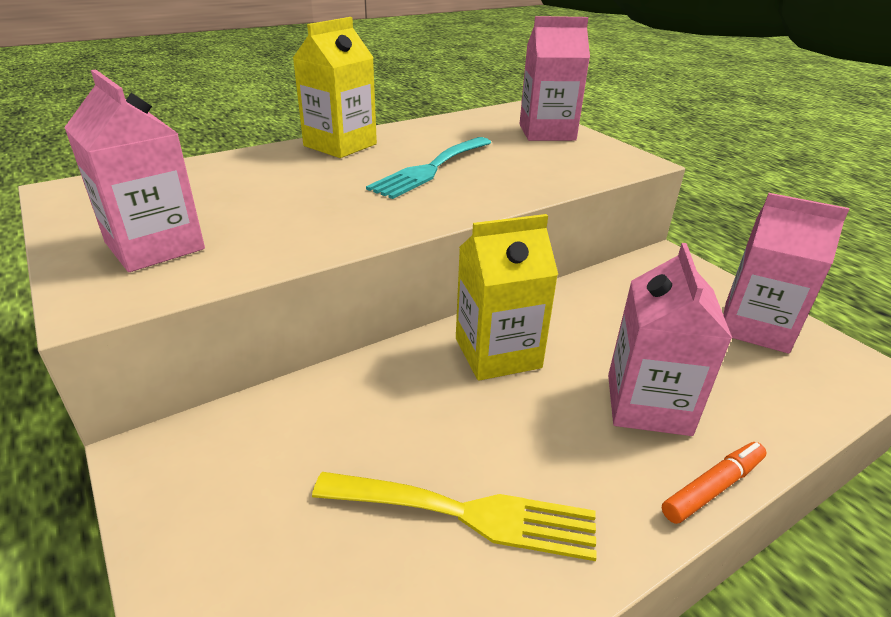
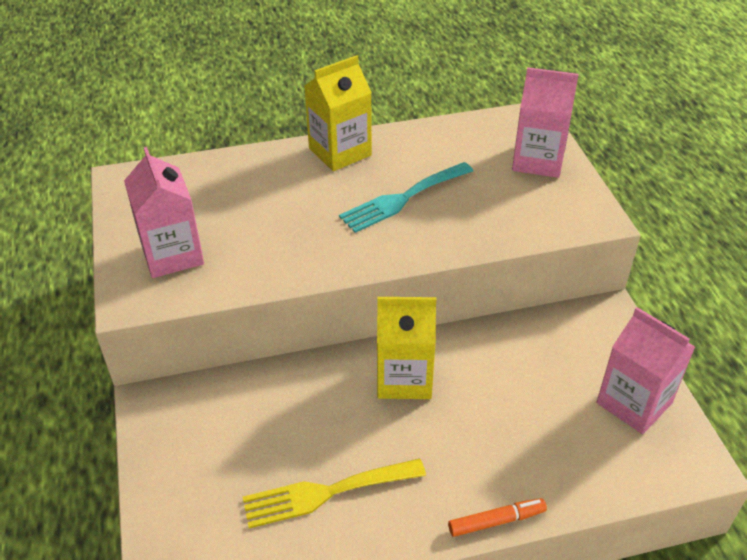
camera: 20 degrees right, 10 degrees up
yellow fork [312,472,597,561] -> yellow fork turned 135 degrees clockwise [243,458,426,528]
pink carton [608,243,732,436] -> none

